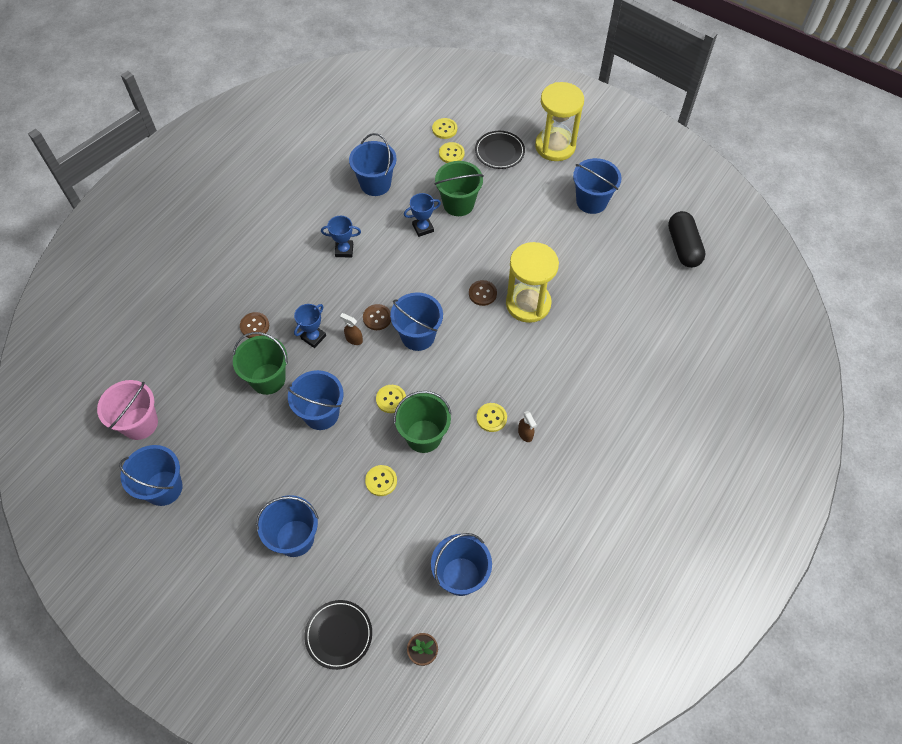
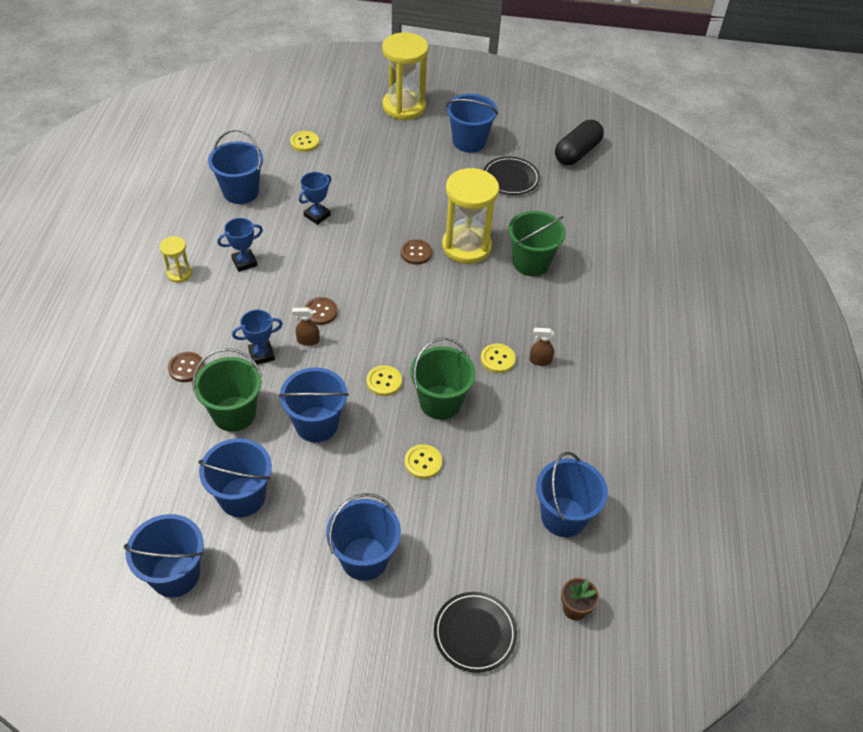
camera: 30 degrees left, 10 degrees down
pink bucket [97,380,158,440] -> none
blue trophy [294,304,326,348] -> blue trophy turned 60 degrees clockwise [232,310,283,365]
blue bucket [390,293,443,351] -> blue bucket moved to [198,438,272,517]
yellow button [432,118,457,139] -> none
green bucket [435,161,484,216] -> green bucket moved to [508,211,566,276]
black plate [475,131,525,169] -> black plate moved to [484,157,540,195]
brown spray bottle [518,411,537,442] -> brown spray bottle turned 150 degrees clockwise [529,328,554,366]
black capsule [668,211,705,268] -> black capsule turned 75 degrees clockwise [555,120,604,165]
none -> yellow hourglass [159,236,192,283]

